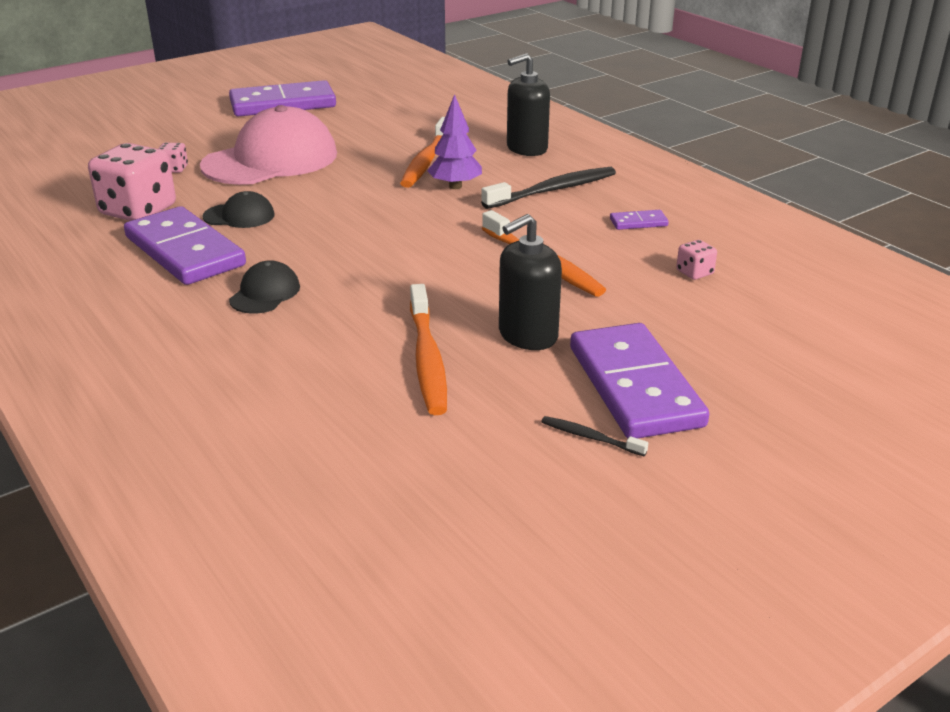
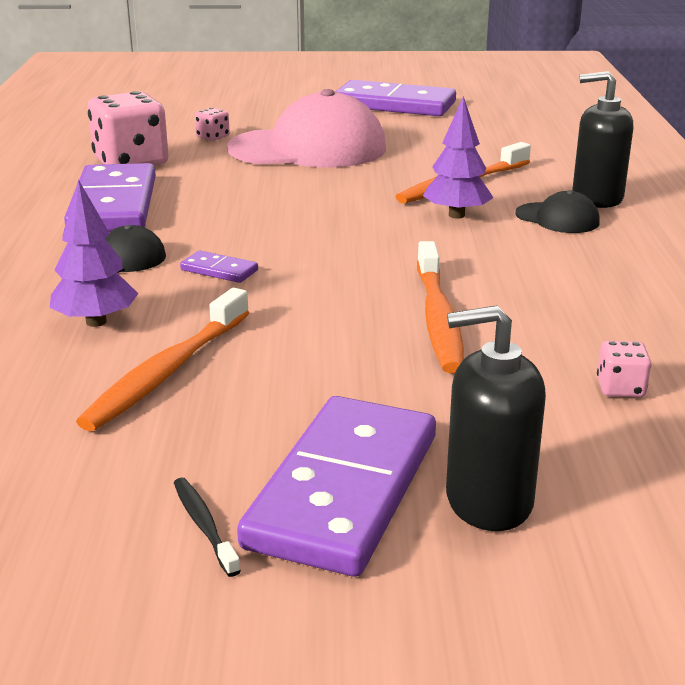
camera: 35 degrees right, 5 degrees down
black cap [202,191,275,228] -> black cap moved to [515,190,600,233]
black toothbrush [481,167,616,209] -> none
black soap dispenser [499,214,562,350] -> black soap dispenser moved to [446,305,546,531]
purple domino [610,210,669,230] -> purple domino moved to [180,251,258,283]
none -> purple tree [50,179,138,327]

